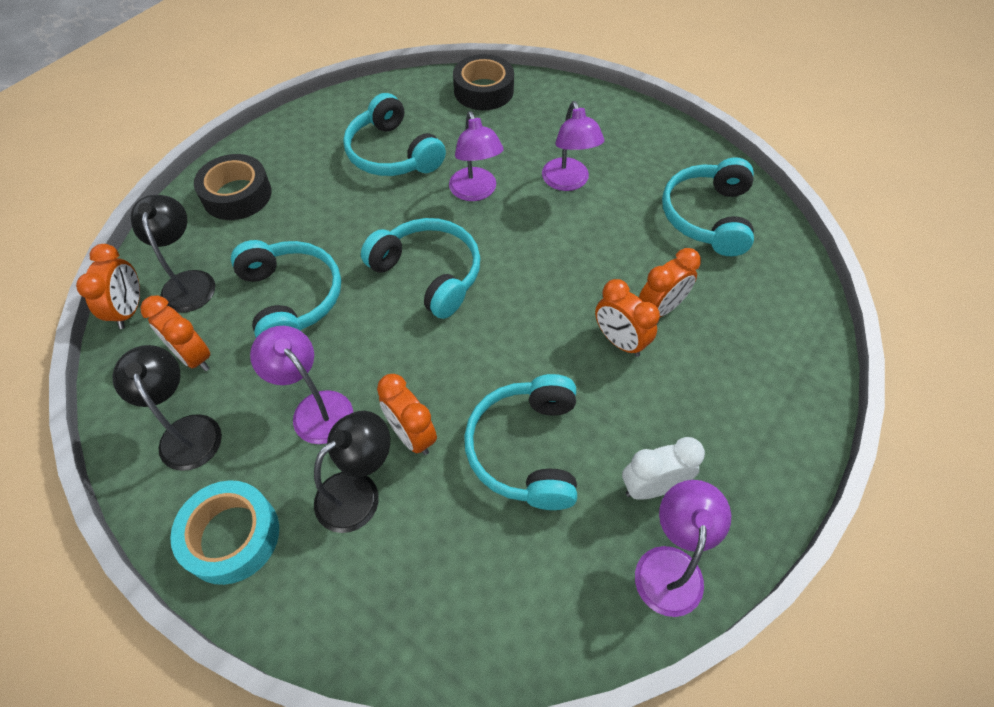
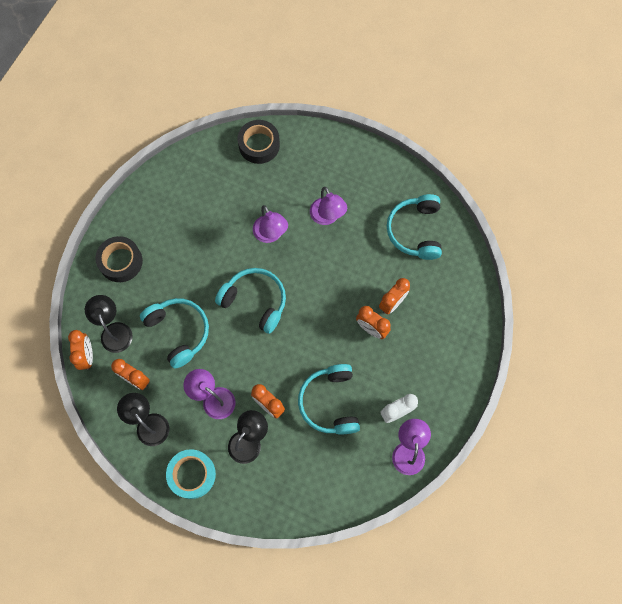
camera: 10 degrees left, 15 degrees up
turquoise headphones [343,93,446,176] -> none

